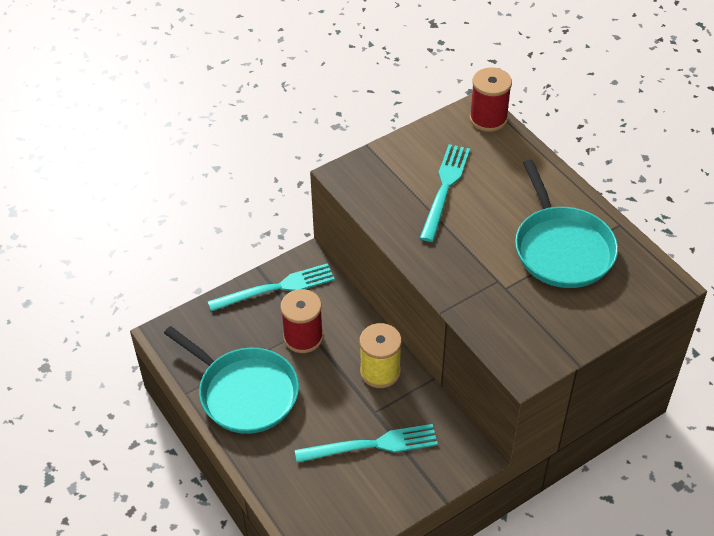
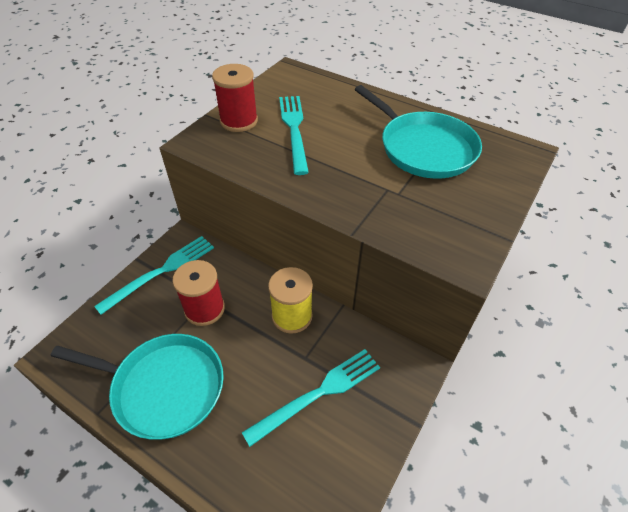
camera: 25 degrees left, 0 degrees up
red spool [470,67,512,132] -> red spool moved to [212,64,258,132]

